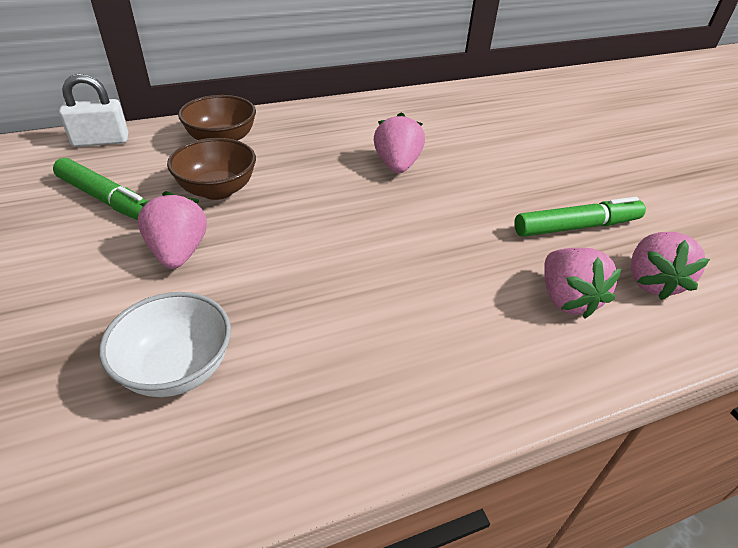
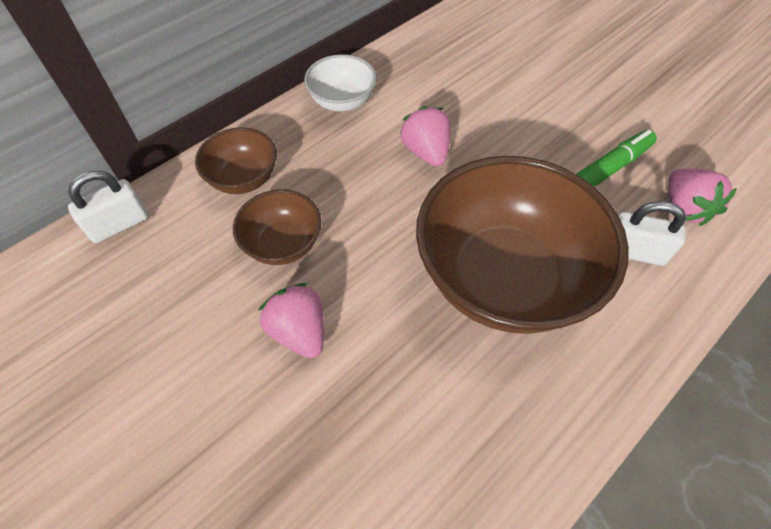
camera: 20 degrees left, 15 degrees up
green marker [53,158,147,220] -> none
white bowl [99,292,231,397] -> white bowl moved to [304,54,377,112]
pink strawberry [544,248,621,319] -> white padlock [618,201,686,266]
none -> brown bowl [416,156,629,334]

